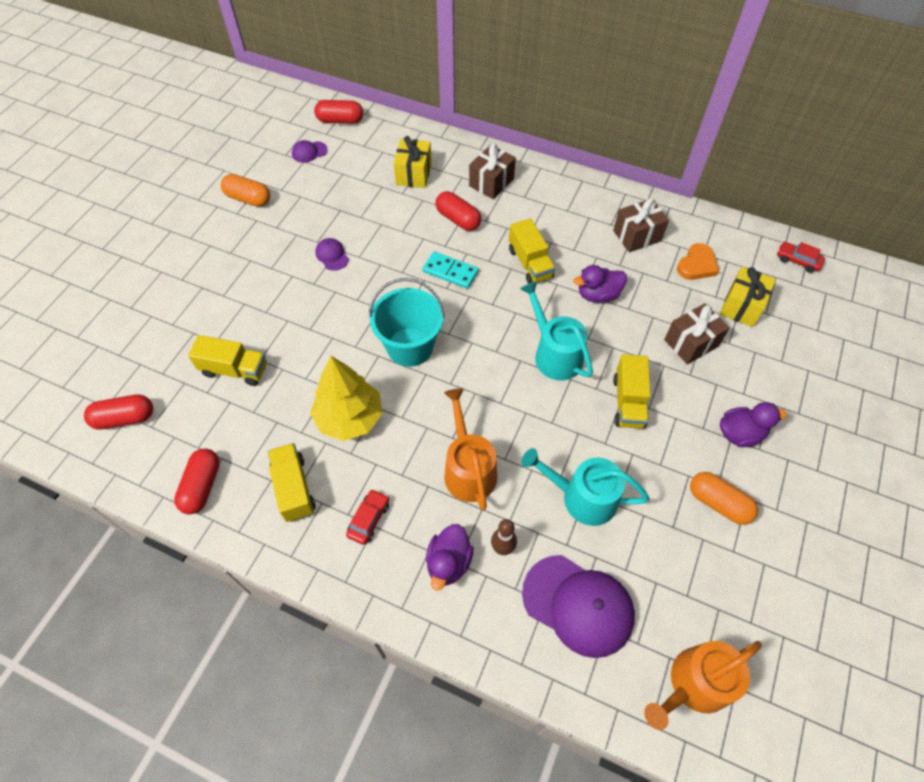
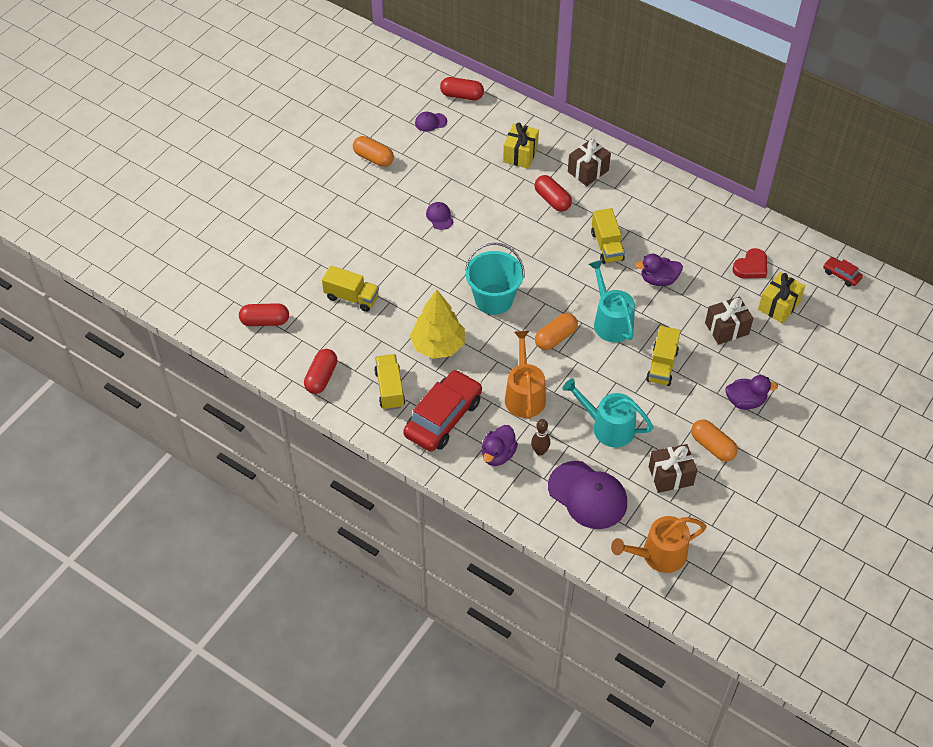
camera: 10 degrees right, 5 degrees down
red car [346,489,389,545] -> red car [403,370,482,452], size x2.23
turquoise domino [422,251,479,289] -> none
brown gift [613,198,669,252] -> brown gift moved to [649,444,697,493]
orange heart [677,243,719,280] -> red heart [732,248,767,278]
none -> orange capsule [535,313,578,350]

